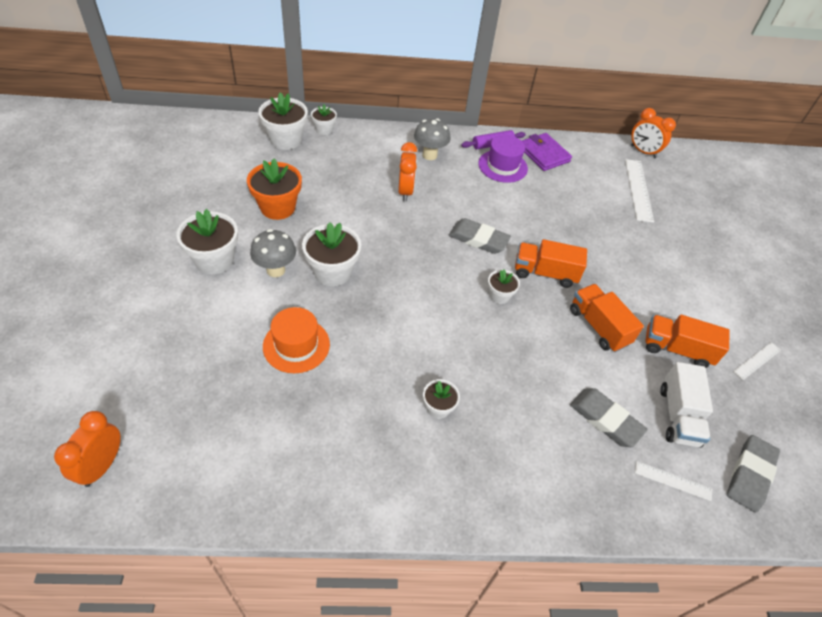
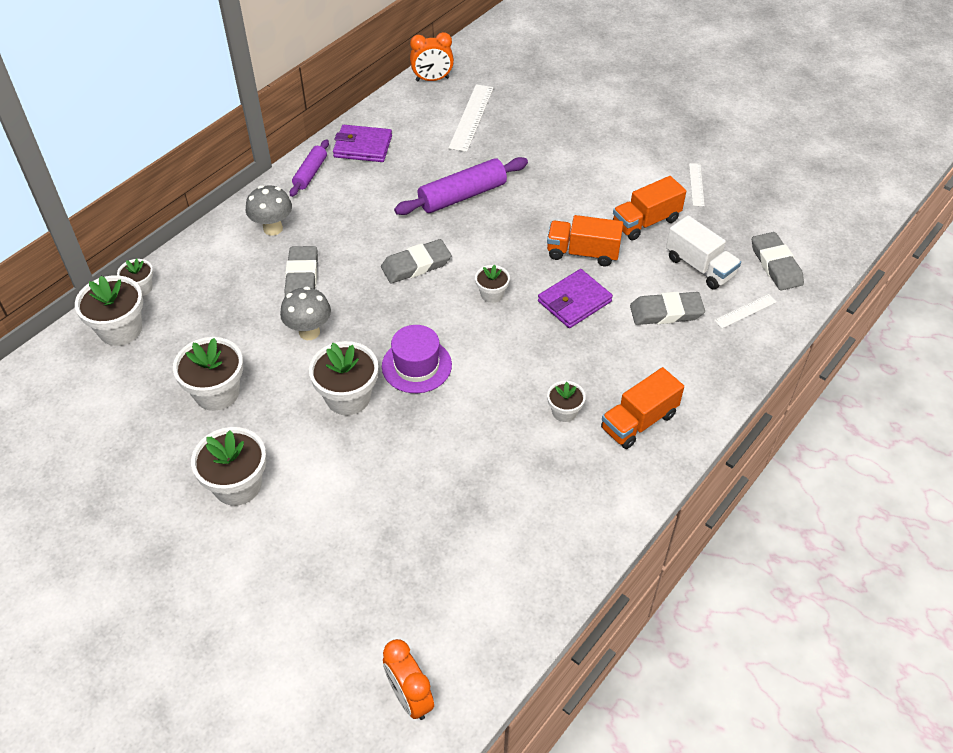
camera: 45 degrees left, 0 degrees up
orange flower pot [247,159,302,220] -> white flower pot [173,337,243,411]
grey mushroom [250,229,296,277] -> grey mushroom moved to [280,286,331,340]
orange hat [263,307,330,373] -> none
orange clock [398,142,417,201] -> grey eraser [284,246,318,297]
purple hat [478,135,528,183] -> purple hat moved to [382,325,452,393]
orange truck [515,239,587,288] -> orange truck moved to [601,367,684,449]
white ruler [625,159,654,223] -> white ruler turned 60 degrees clockwise [448,84,494,152]
none -> purple rolling pin [394,157,528,215]
none -> purple wallet [538,269,613,328]

